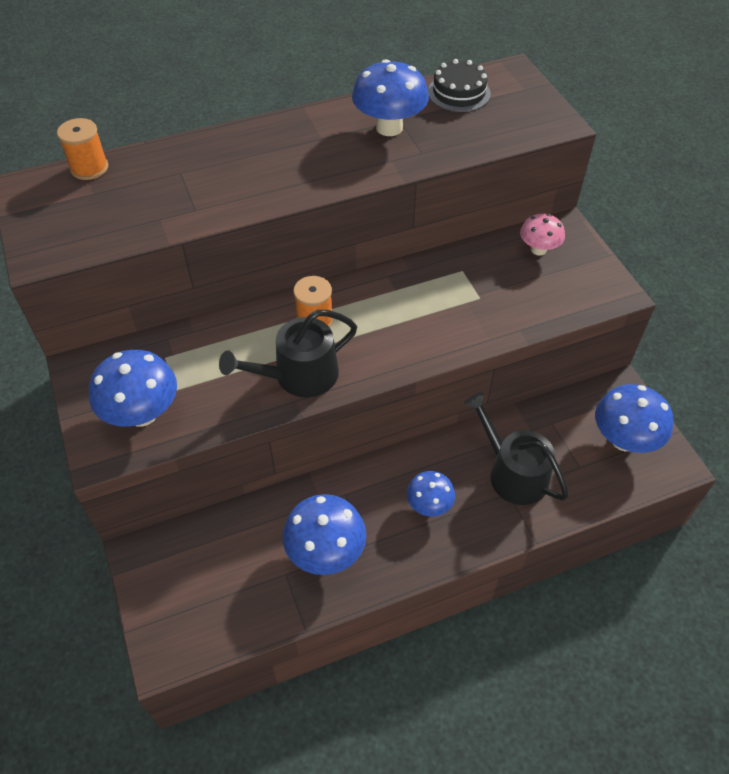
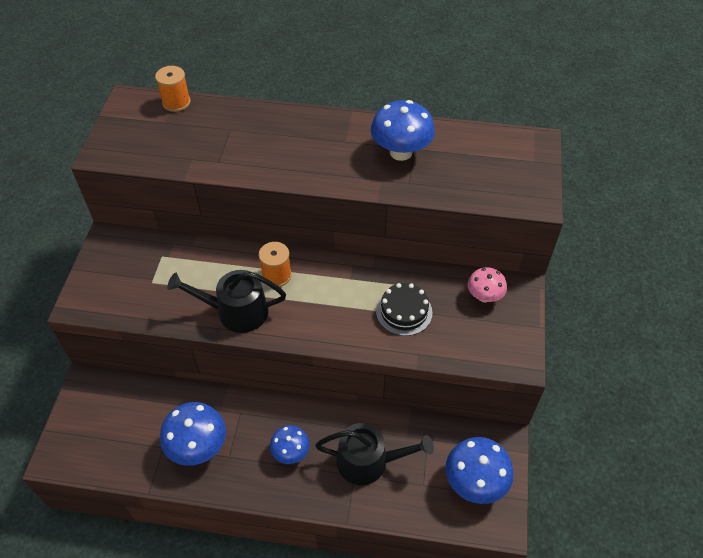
camera: 30 degrees right, 0 degrees up
blue mushroom [89,350,177,427] -> none
black cake [428,59,491,112] -> black cake moved to [376,283,432,336]
black watering can [464,392,569,505] -> black watering can turned 105 degrees clockwise [315,423,434,485]

